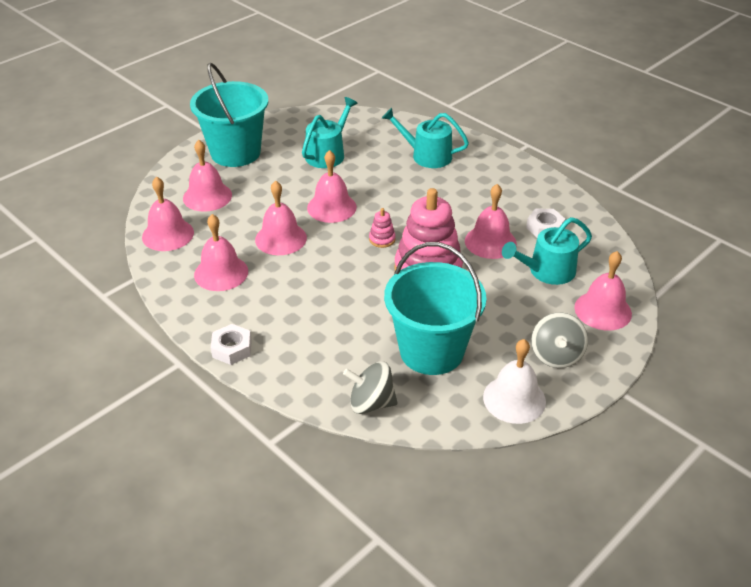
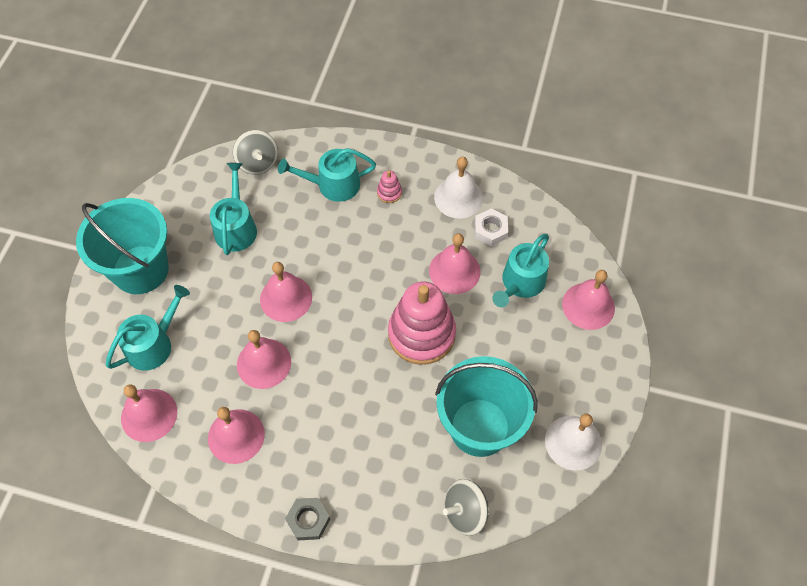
camera: 30 degrees left, 20 degrees up
pink bell [183,140,232,212] -> turquoise watering can [106,285,190,371]
white nut [211,324,252,365] -> grey nut [285,498,330,540]
pink stacking toy [369,208,396,248] -> pink stacking toy moved to [377,171,402,203]
grey spinning top [531,313,588,368] -> grey spinning top moved to [233,130,278,175]
none -> white bell [434,157,483,219]

